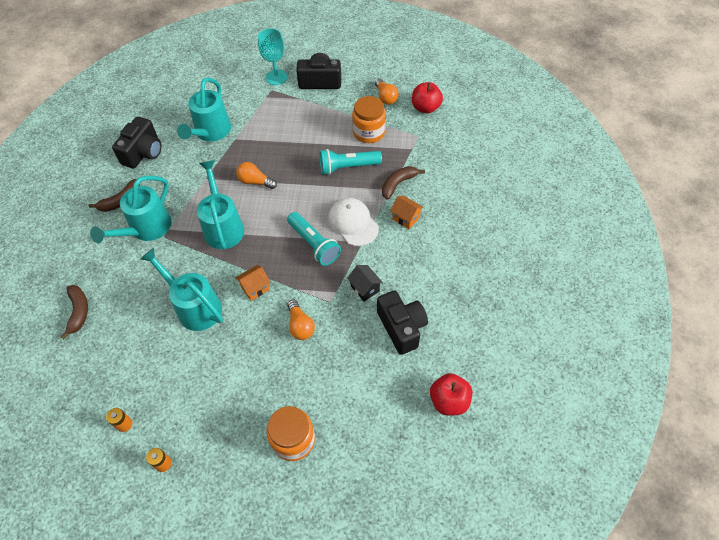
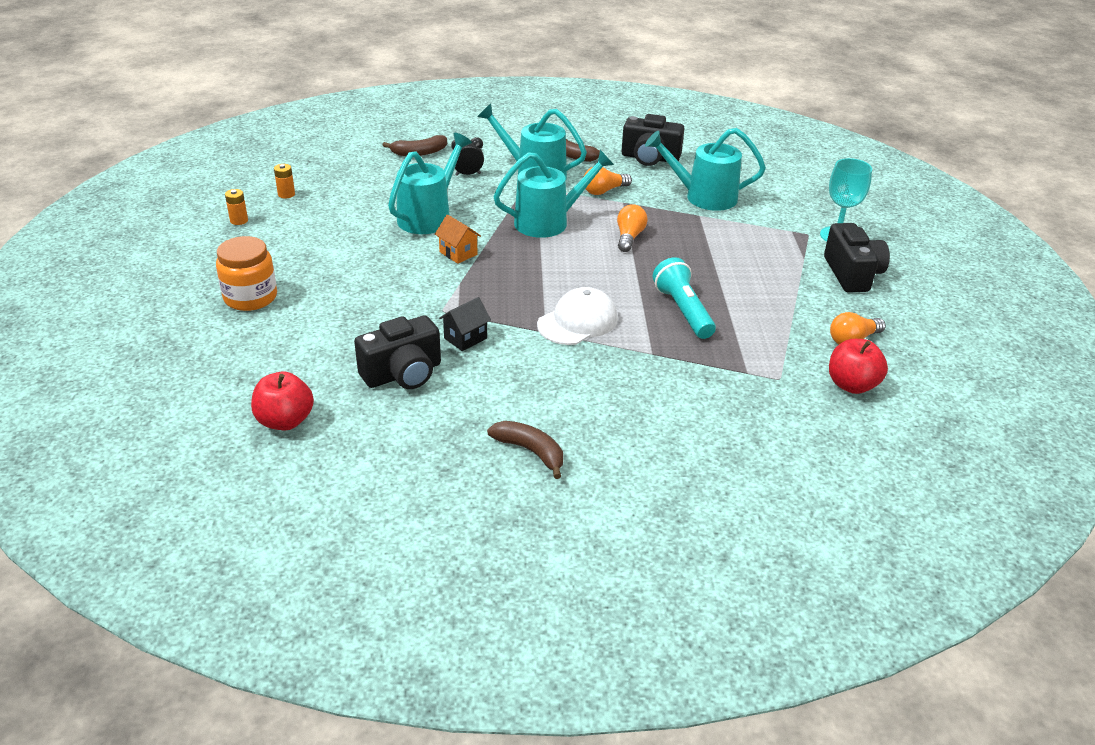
camera: 80 degrees right, 20 degrees down
turquoise flashlight [287,212,341,266] -> none
orange light bulb [287,300,315,340] -> orange light bulb moved to [584,167,632,195]
orange jar [352,96,386,143] -> none
brown banana [382,166,425,200] -> brown banana moved to [487,421,563,479]
orange house [390,196,424,229] -> none
none -> black clock [452,137,484,176]

